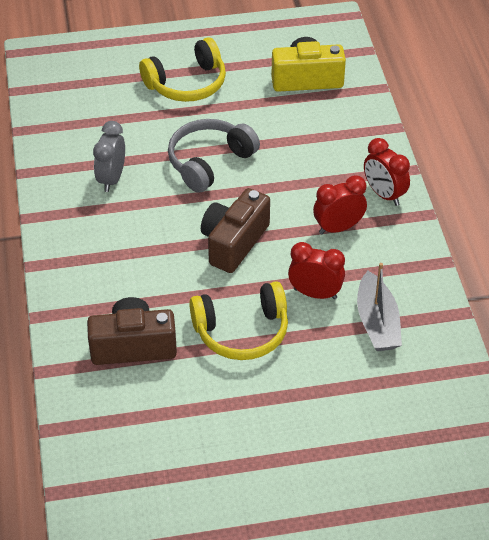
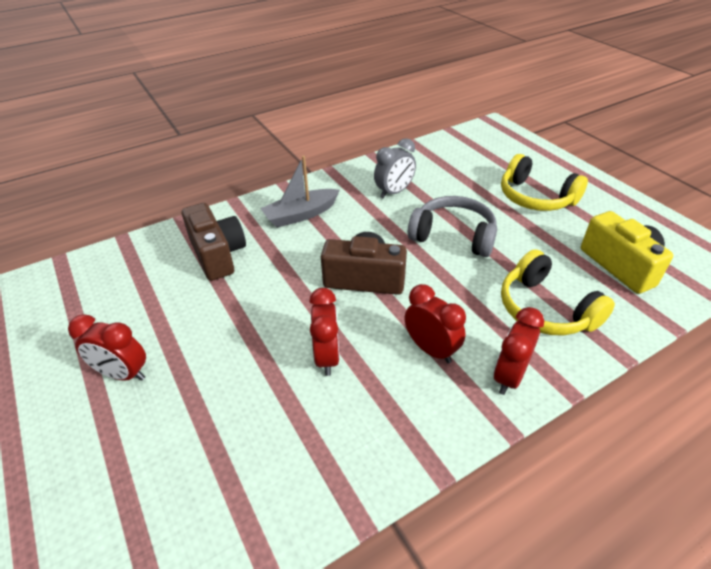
camera: 70 degrees right, 5 degrees down
grey clock [93,121,125,192] -> grey clock turned 150 degrees clockwise [374,138,416,199]
yellow headphones [189,281,288,360] -> yellow headphones moved to [501,249,615,336]
grey boat [357,263,402,351] -> grey boat moved to [260,156,340,228]
none -> red clock [68,314,146,381]

